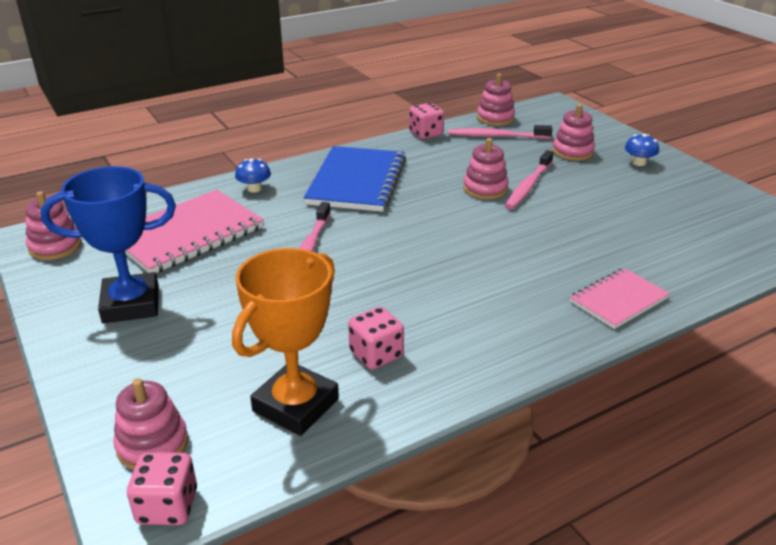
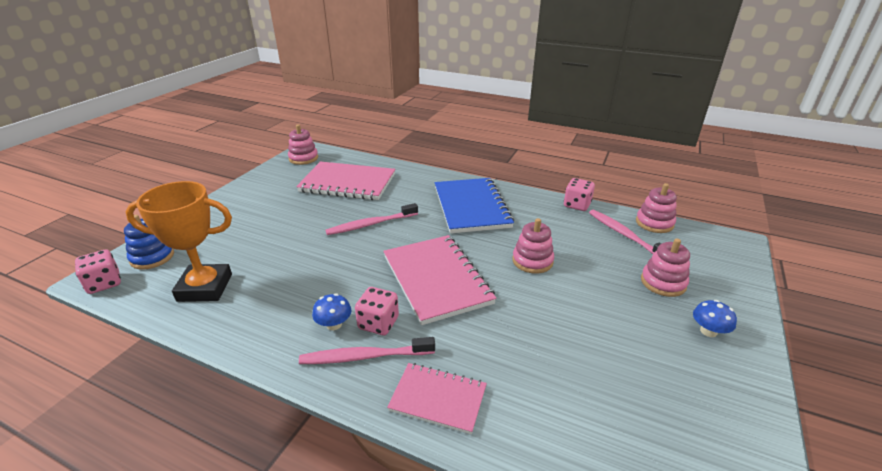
camera: 55 degrees right, 0 degrees up
blue trophy [41,166,176,323] -> none
pink stacking toy [113,378,188,470] -> blue stacking toy [124,215,174,270]
blue mushroom [235,158,271,192] -> blue mushroom moved to [312,294,352,330]
blue notebook [303,146,406,212] -> blue notebook turned 75 degrees counterclockwise [435,178,514,234]
pink dice [348,306,404,370] -> pink dice moved to [355,287,399,336]
pink toothbrush [505,150,553,210] -> pink toothbrush moved to [299,337,435,364]
none -> pink notebook [383,235,496,325]

